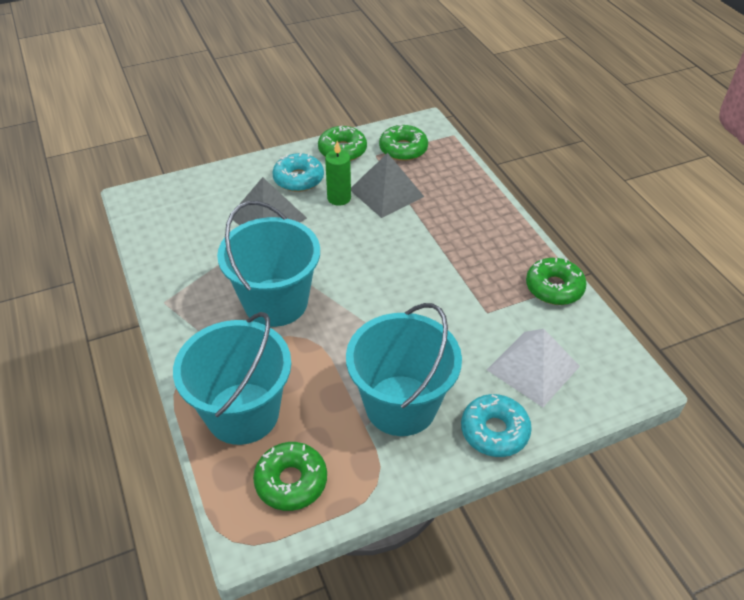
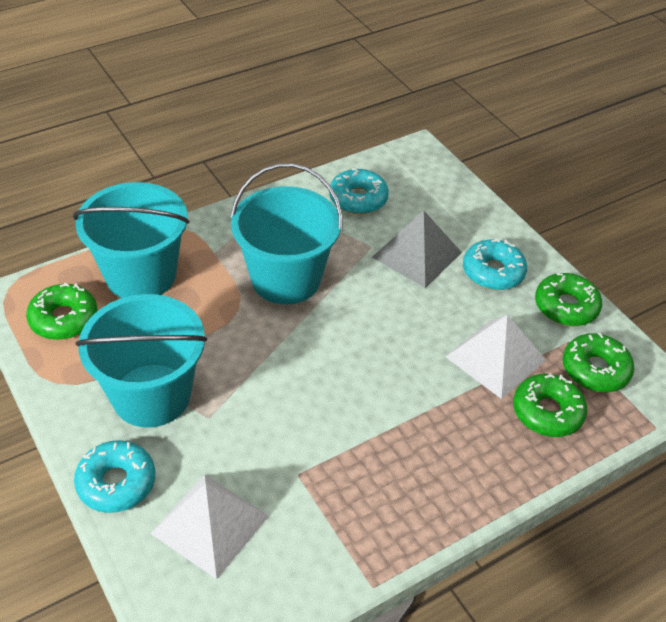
camera: 80 degrees right, 0 degrees up
green candle [325,141,351,206] -> none
grey pyramid [351,153,424,218] -> white pyramid [446,315,546,399]
green donut [526,258,587,305] -> green donut moved to [513,374,587,437]
none -> turquoise donut [329,168,389,214]

